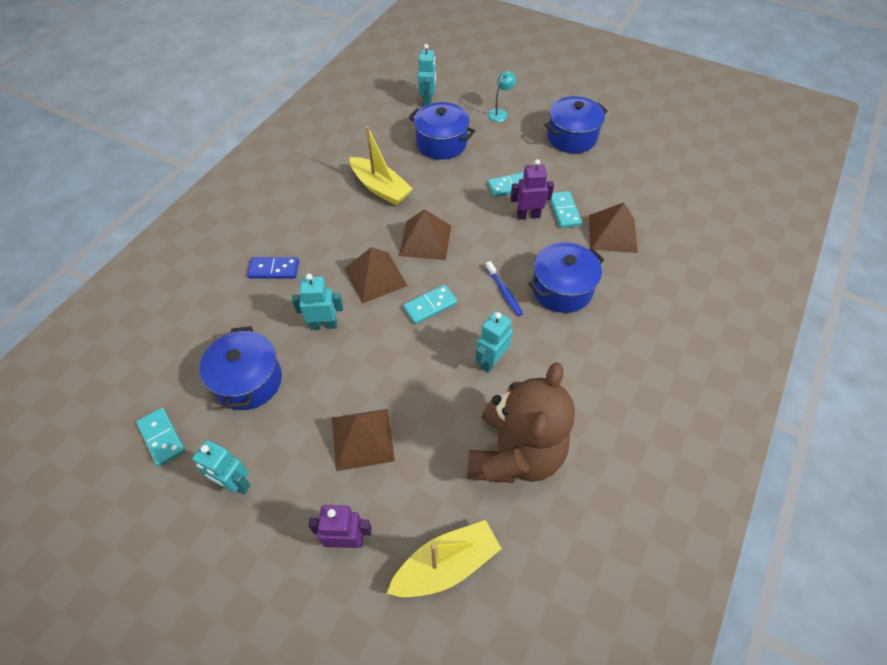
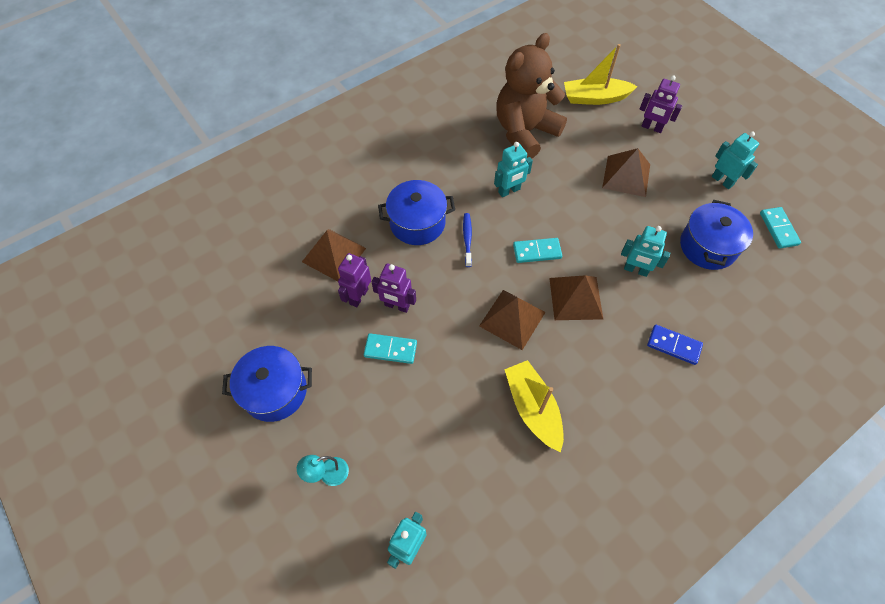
camera: 155 degrees left, 5 degrees up
blue pot [409,102,475,160] -> none
turquoise domino [550,191,582,228] -> purple robot [338,253,371,307]

